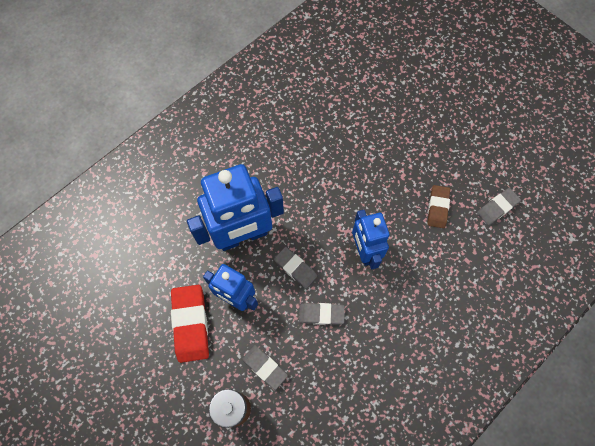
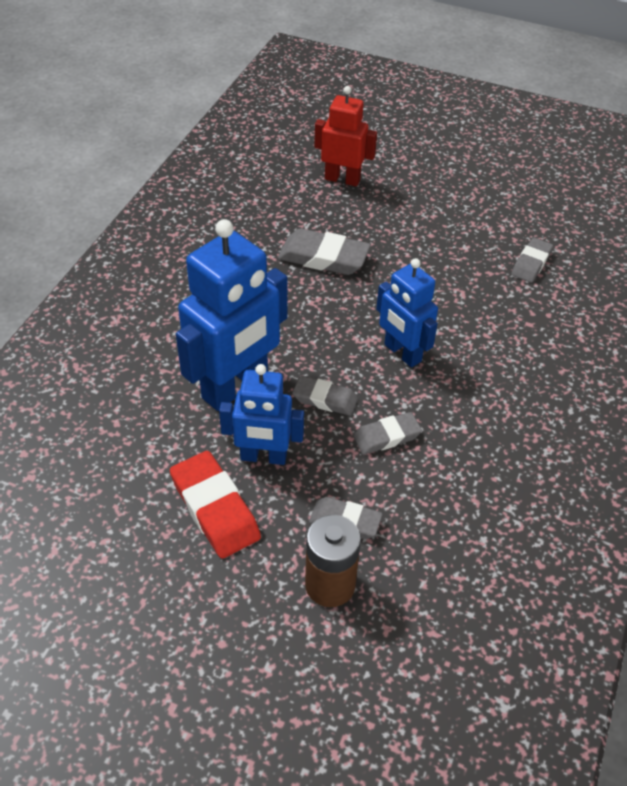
camera: 25 degrees left, 20 degrees down
brown eraser [427,185,450,228] -> none
none -> grey eraser [278,228,371,275]
none -> red robot [314,86,377,186]

